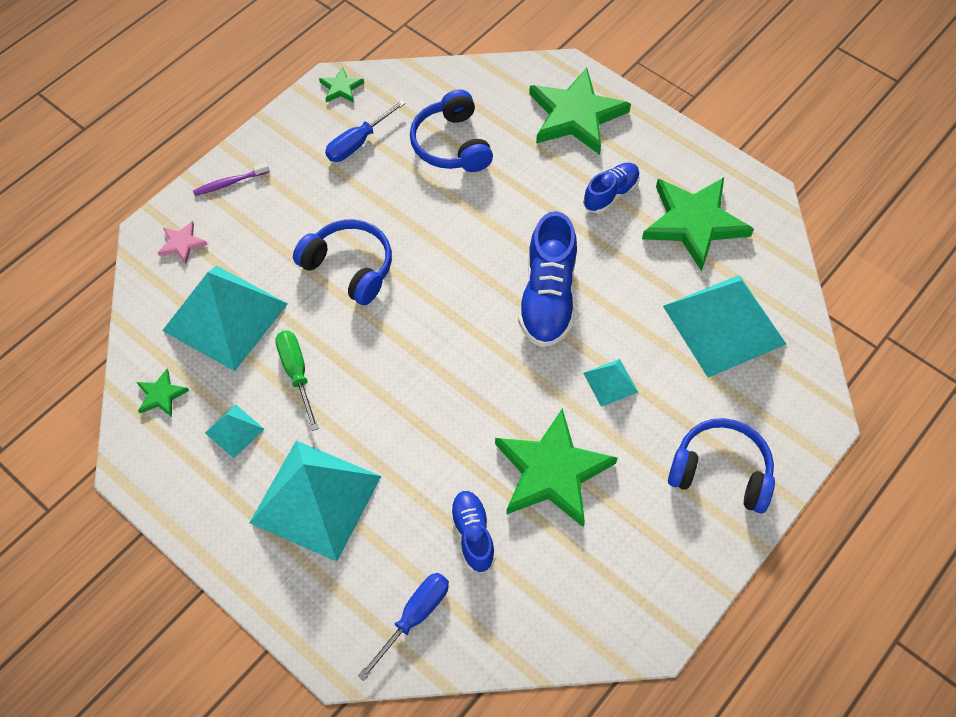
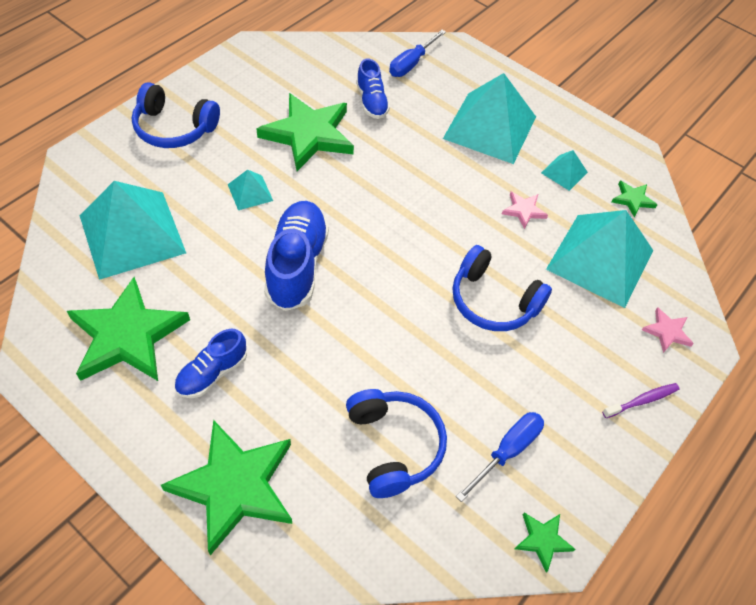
camera: 175 degrees right, 5 degrees down
green screwdriver [275,330,319,431] -> pink star [502,192,548,229]

